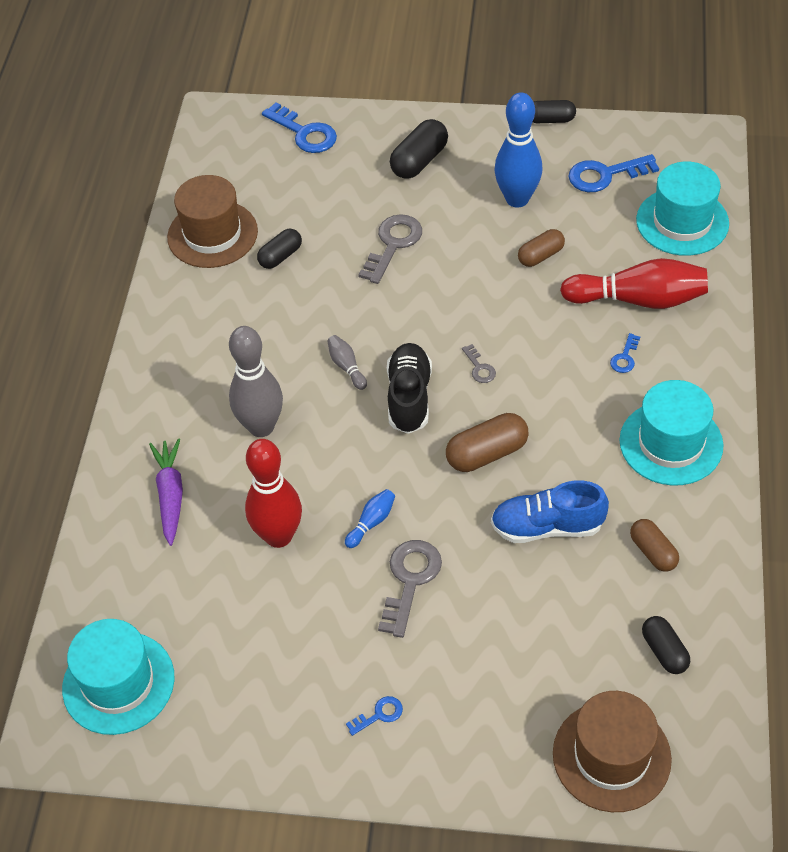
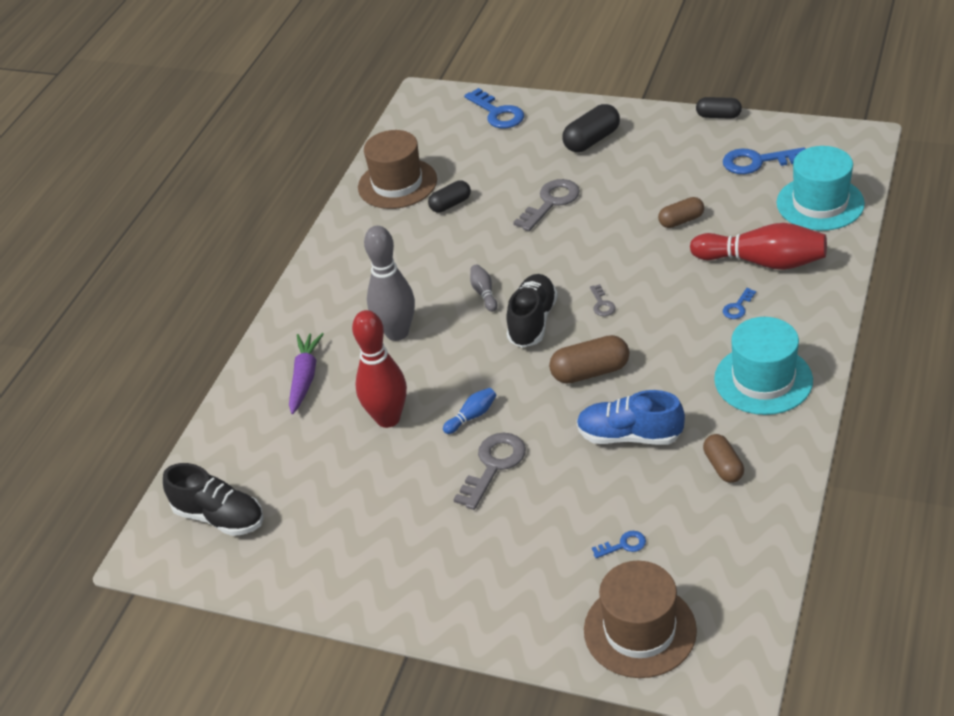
camera: 15 degrees right, 10 degrees down
turquoise hat [62,619,175,735] -> black shoe [163,463,264,536]
blue key [346,696,403,736] -> blue key moved to [592,531,646,558]
blue bowling pin [494,92,542,208] -> none
black capsule [642,616,690,674] -> none

